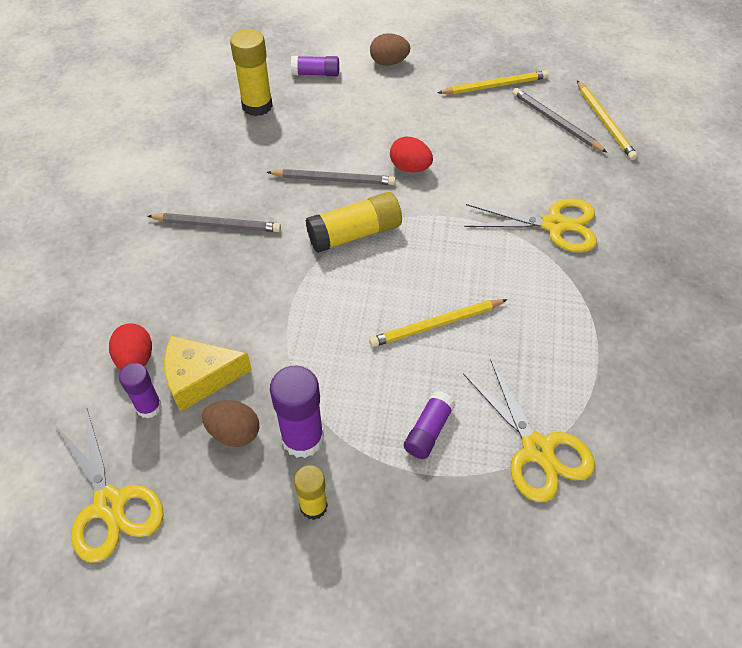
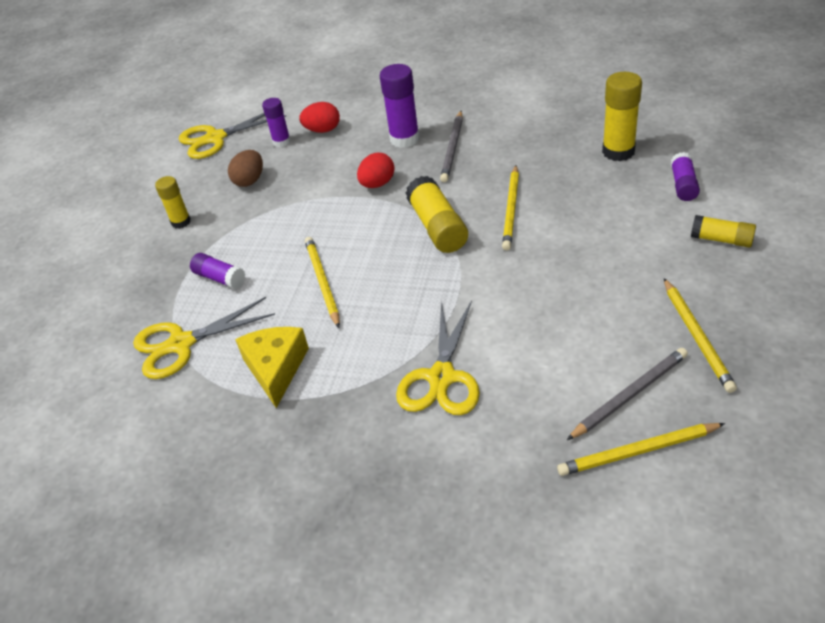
camera: 100 degrees right, 10 degrees down
yellow cheese [164,336,252,412] -> yellow cheese moved to [235,327,309,408]
grey pencil [267,169,396,185] -> yellow pencil [502,165,519,250]
purple glue stick [270,366,324,458] -> purple glue stick moved to [380,64,420,148]
brown egg [370,33,410,66] -> yellow glue stick [691,215,756,248]
red egg [390,137,433,173] -> red egg moved to [357,152,394,188]

